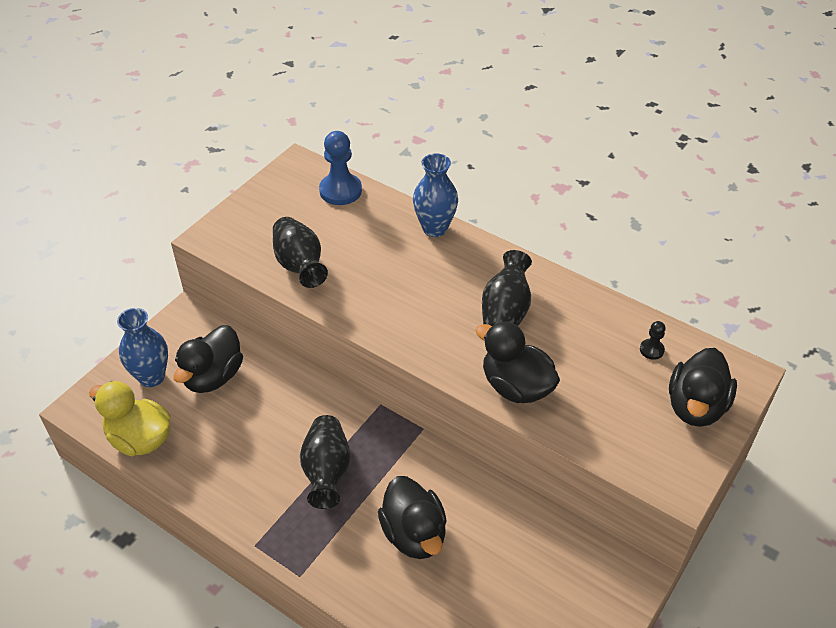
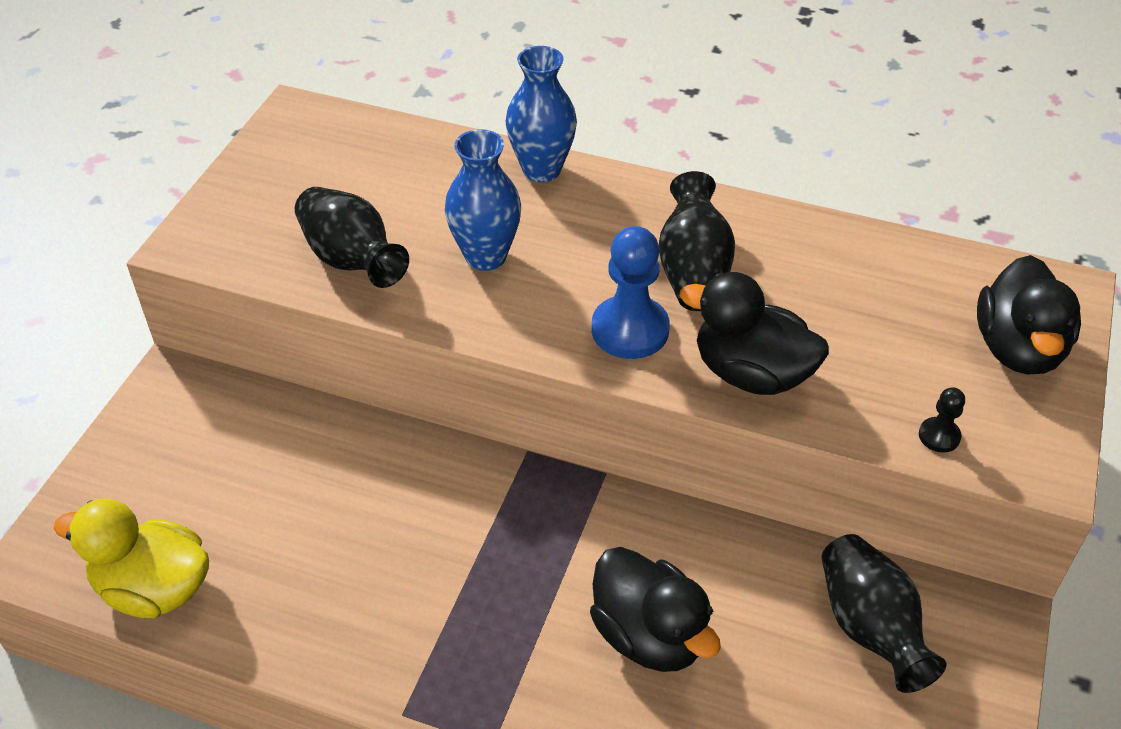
camera: 15 degrees left, 0 degrees up
blue vase [117,308,168,387] -> blue vase moved to [445,129,521,271]
black duck [174,325,243,393] -> none
black vase [300,415,351,509] -> black vase moved to [821,534,947,693]
blue pawn [319,131,362,205] -> blue pawn moved to [592,226,670,359]
black pawn [640,321,666,360] -> black pawn moved to [919,387,965,453]

